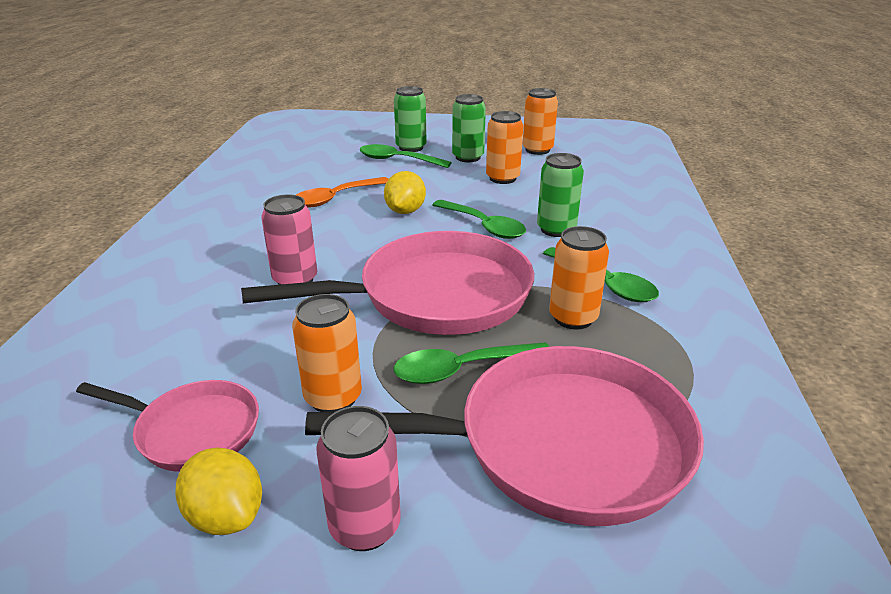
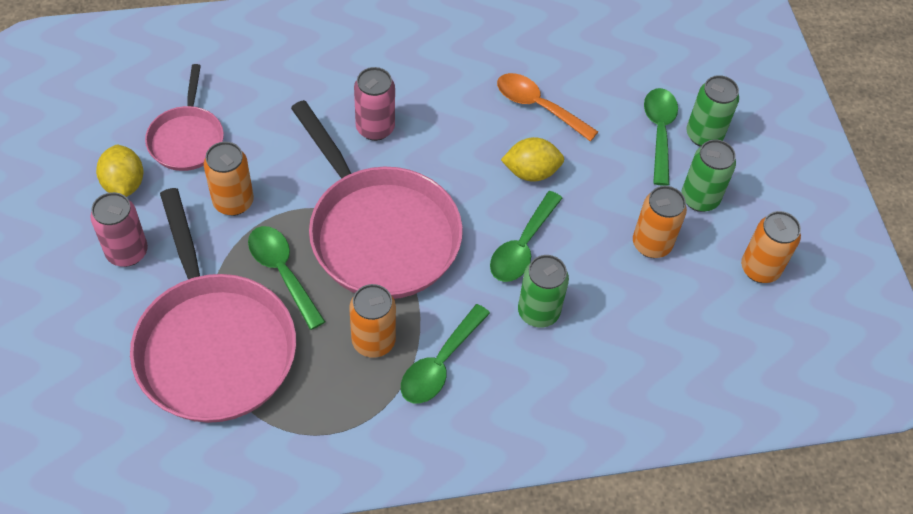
camera: 70 degrees right, 25 degrees up
yellow lemon [175,448,262,535] -> yellow lemon turned 45 degrees counterclockwise [96,145,144,197]

